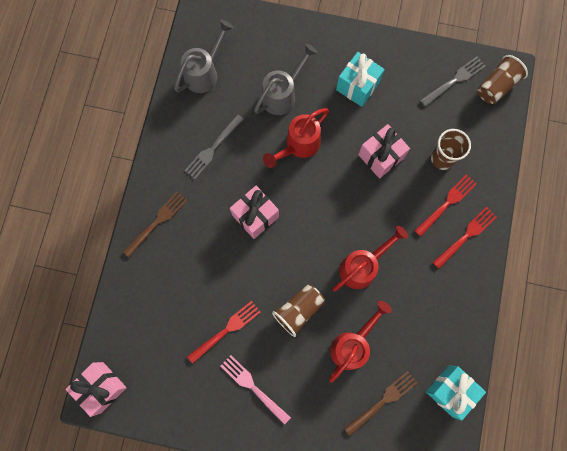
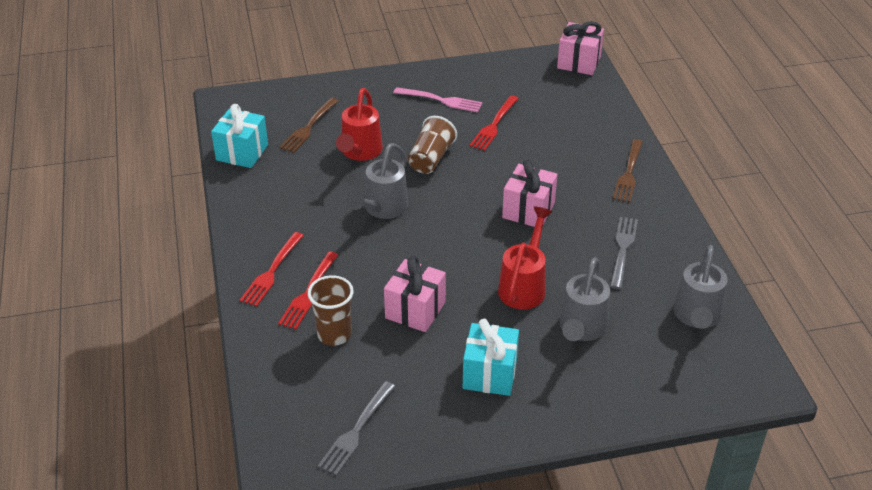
camera: 155 degrees right, 35 degrees down
red watering can [333,226,408,292] -> grey watering can [347,143,408,219]
brown cup [478,55,528,104] -> none

